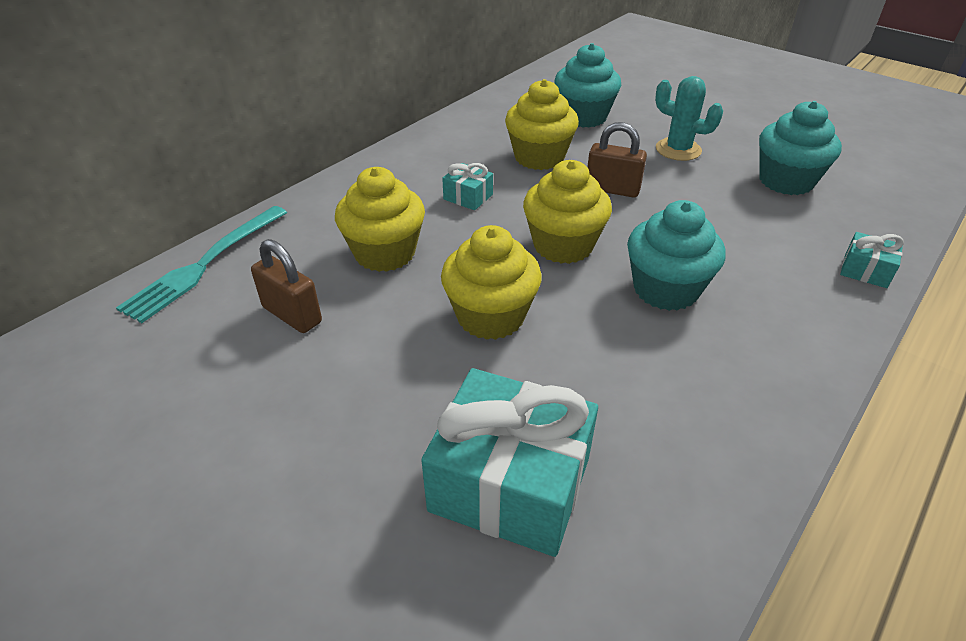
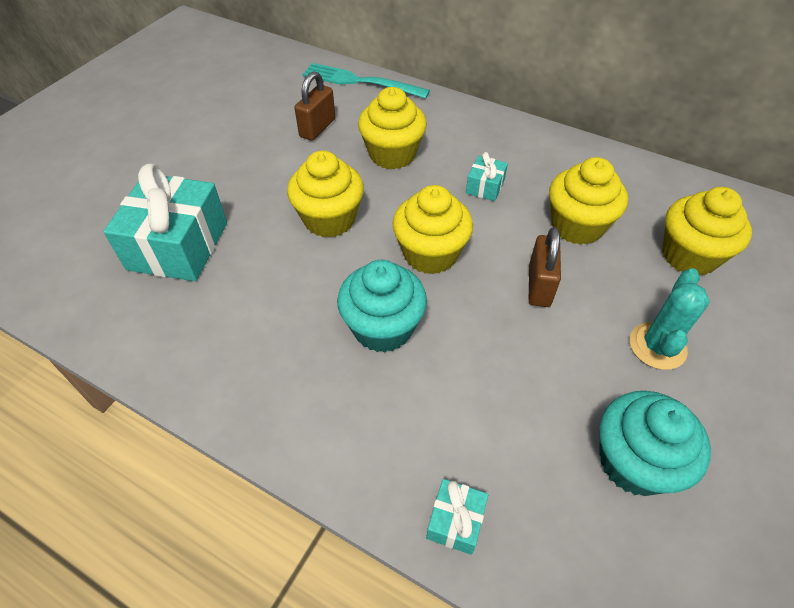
camera: 80 degrees right, 10 degrees up
turquoise cupcake [554,43,621,128] -> yellow cupcake [662,187,752,275]

